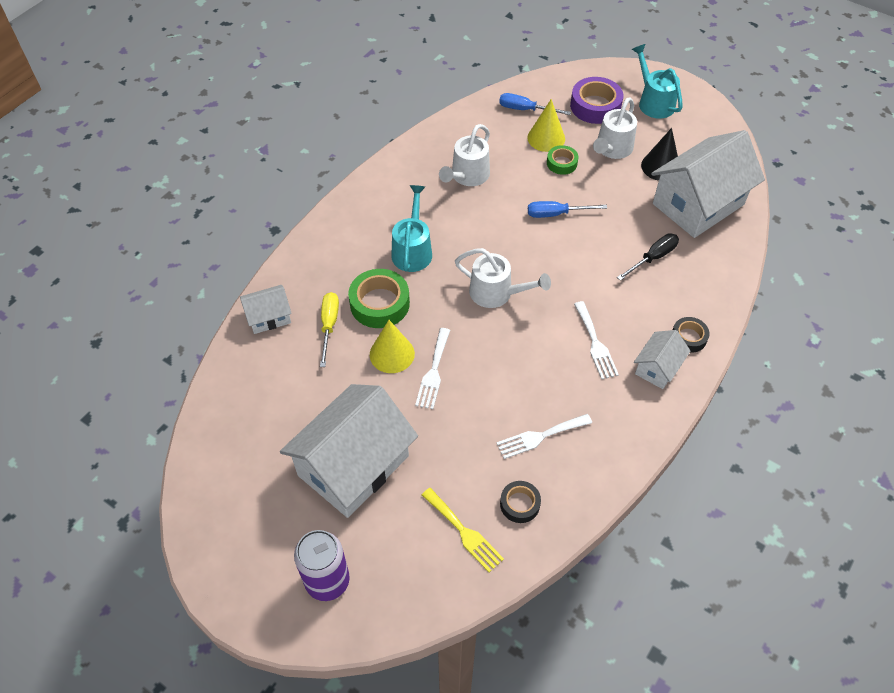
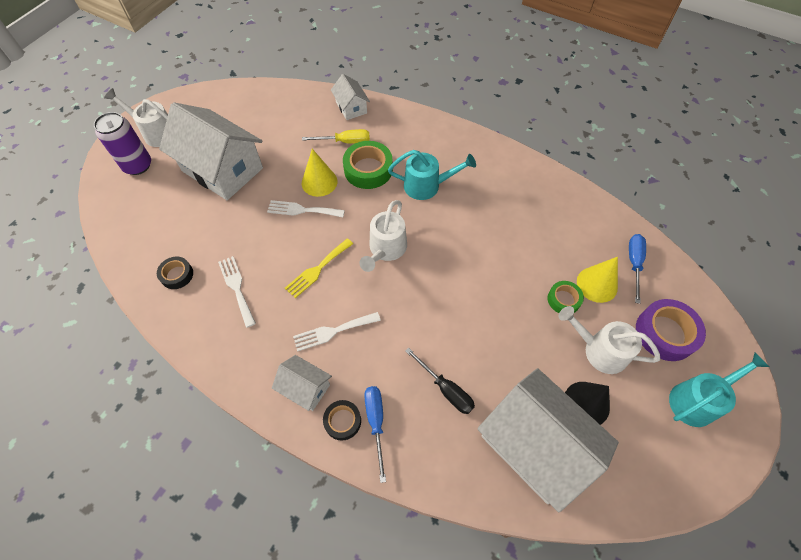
camera: 85 degrees right, 5 degrees up
yellow fork [422,488,504,572] -> yellow fork moved to [285,238,353,298]
white watering can [439,124,490,186] -> white watering can moved to [104,88,168,147]
blue screwdriver [528,201,607,218] -> blue screwdriver moved to [364,386,386,483]

